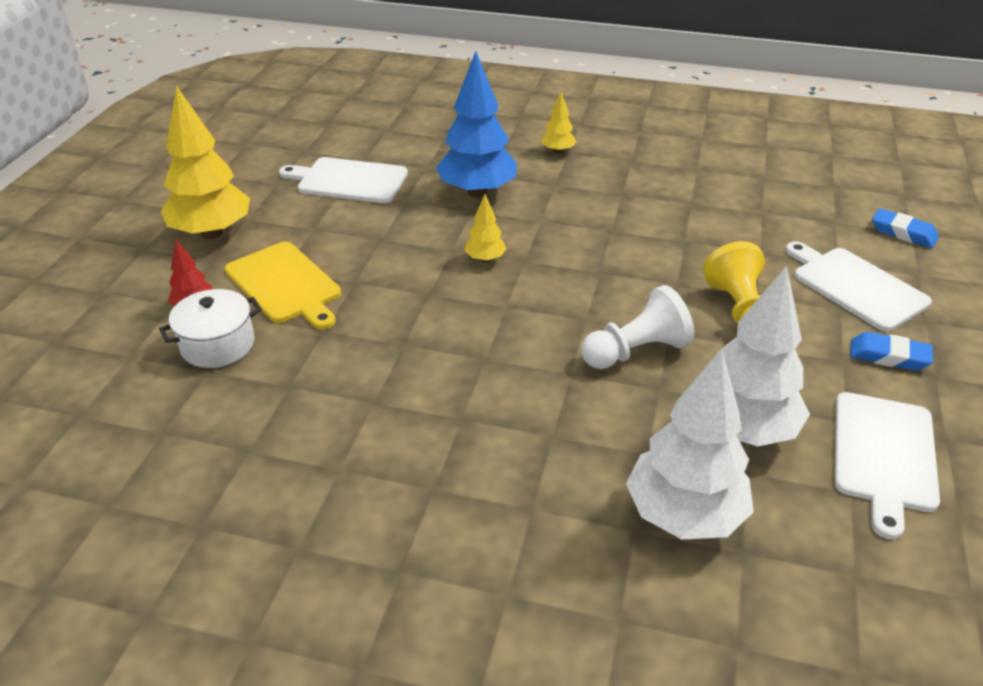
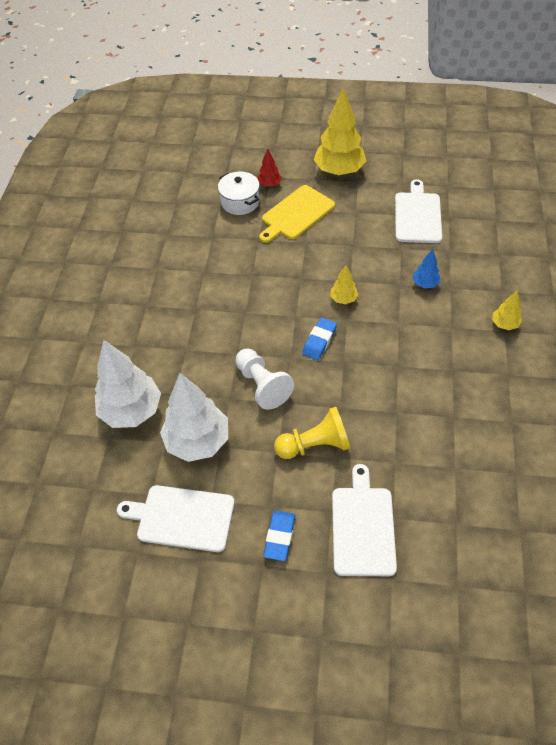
camera: 85 degrees right, 15 degrees up
blue tree [436,51,517,198] -> blue tree [412,249,440,288], size x0.47
white cutting board [785,241,932,331] -> white cutting board turned 45 degrees counterclockwise [332,464,397,576]
blue eraser [872,208,939,248] -> blue eraser moved to [302,317,337,360]

